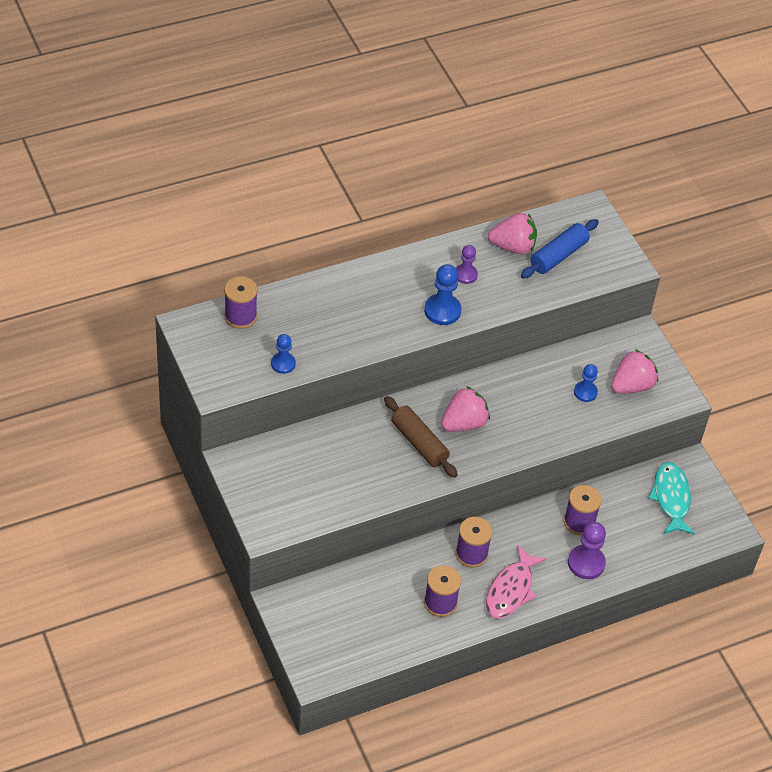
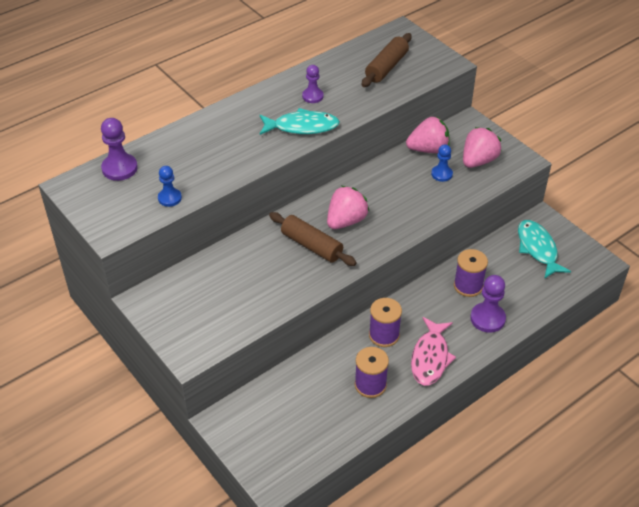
camera: 10 degrees left, 5 degrees down
purple spool [224,276,258,329] -> purple pawn [101,118,138,181]
blue pawn [424,264,462,325] -> turquoise fish [260,108,340,135]
pink strawberry [488,213,537,255] -> pink strawberry moved to [406,116,450,153]
blue rolling pin [521,219,599,278] -> brown rolling pin [362,33,412,87]

